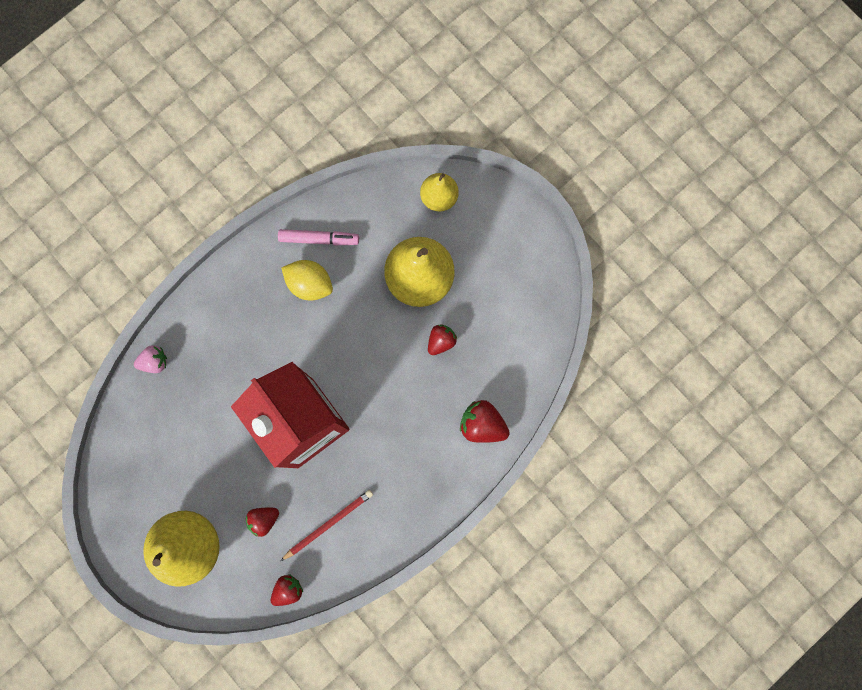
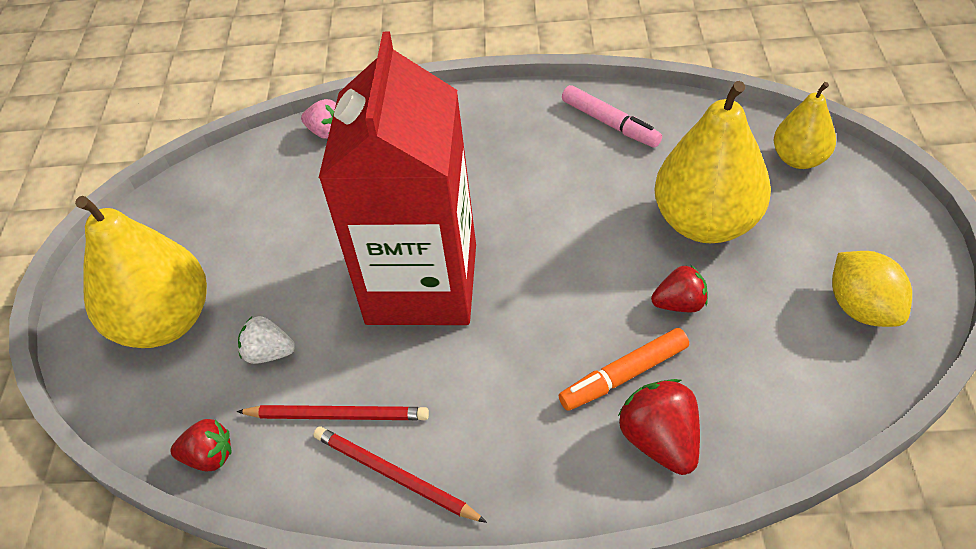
camera: 45 degrees right, 30 degrees down
red strawberry [246,508,279,537] -> white strawberry [238,316,295,364]
yellow lemon [281,260,333,301] -> yellow lemon moved to [832,251,912,327]
none -> red pencil [313,426,487,523]
none -> orange marker [559,328,689,411]

